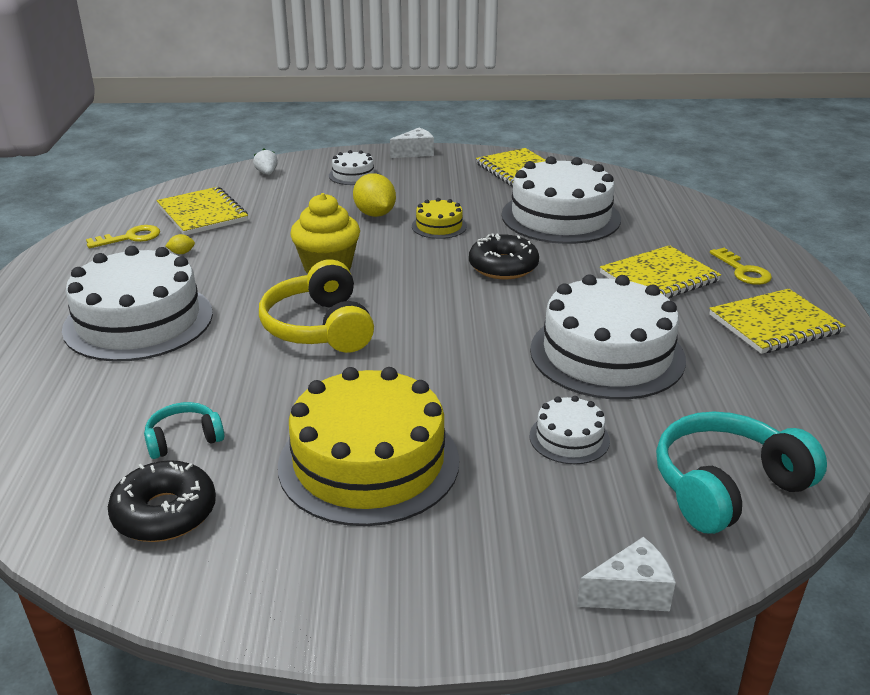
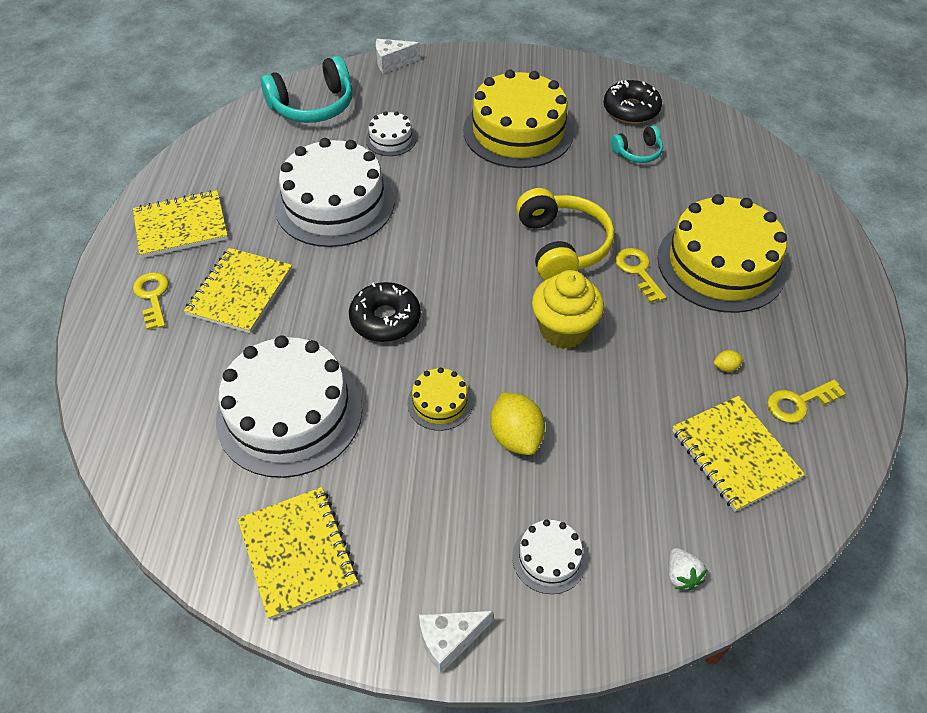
camera: 175 degrees left, 20 degrees up
white cake [62,246,213,362] -> yellow cake [657,194,787,313]
yellow notebook [600,245,721,298] -> yellow notebook turned 45 degrees counterclockwise [184,248,292,334]
none -> yellow key [615,248,666,303]

